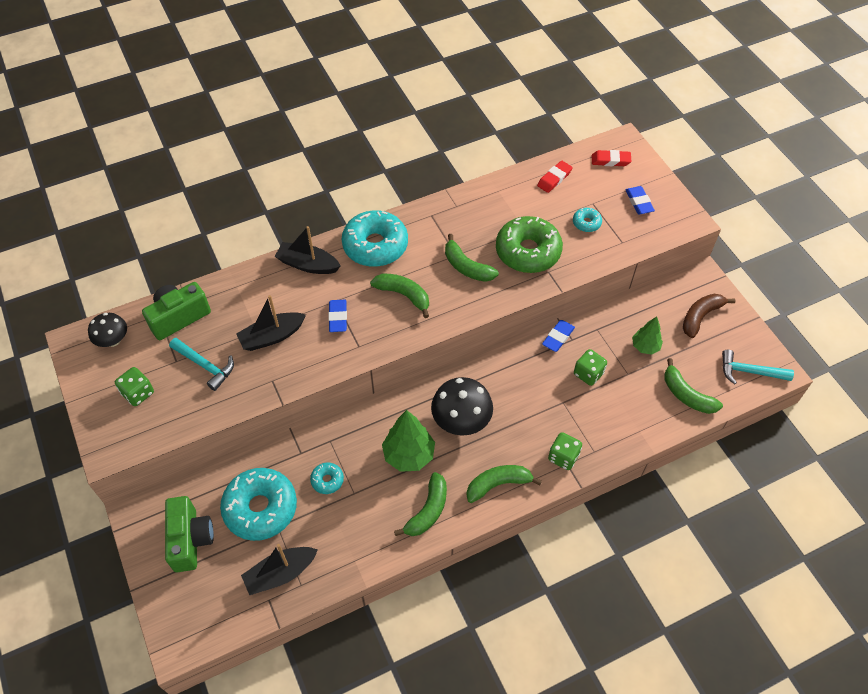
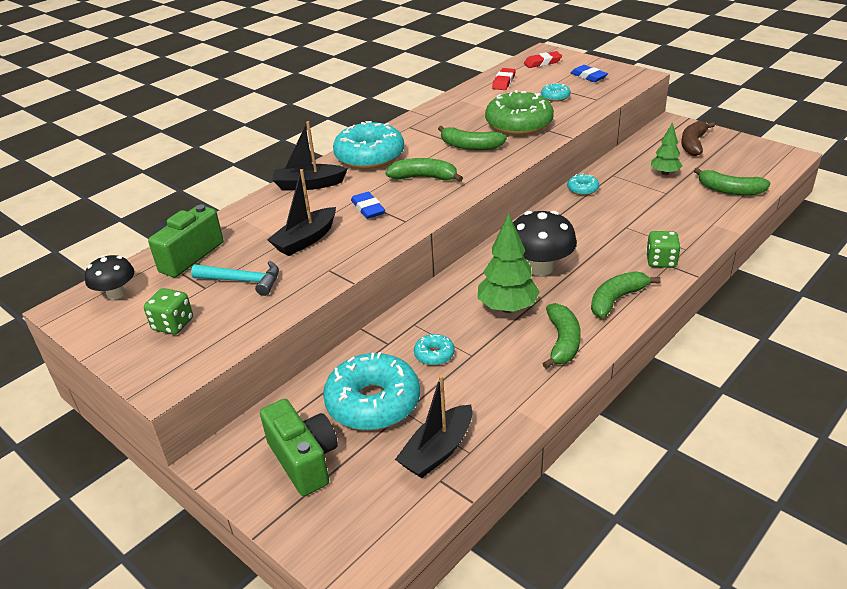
camera: 20 degrees left, 20 degrees down
blue eraser [542,320,575,352] -> turquoise donut [567,174,599,195]
green dice [574,349,607,386] -> none
turquoise hammer [722,350,794,384] -> none

